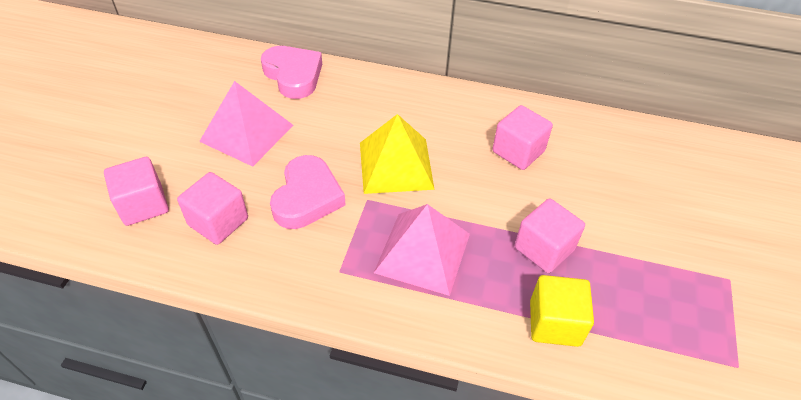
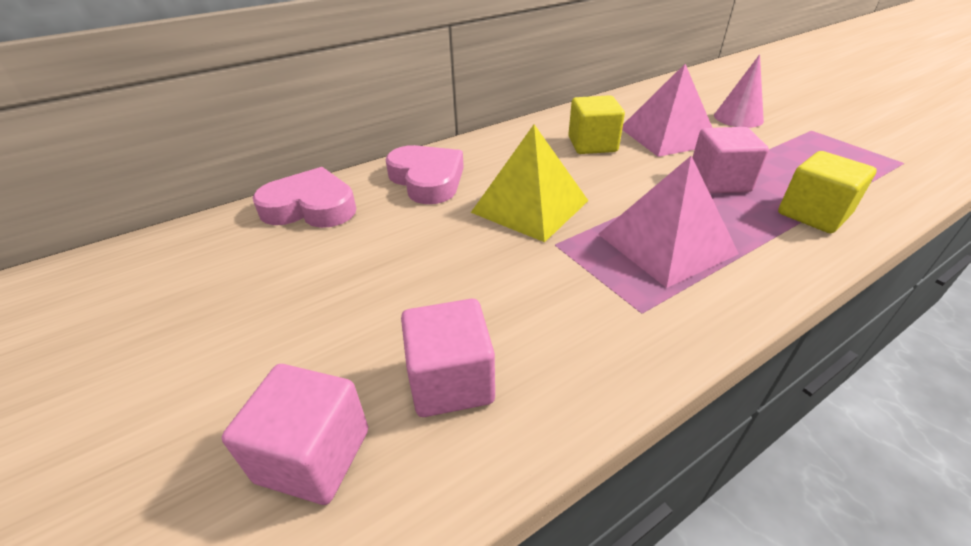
camera: 45 degrees left, 10 degrees down
pink pyramid [199,81,293,167] -> pink pyramid moved to [622,64,712,157]
pink heart [270,155,346,229] -> pink heart moved to [385,145,464,204]
pink cube [492,105,553,170] -> yellow cube [568,95,625,154]
none -> pink cone [714,54,764,128]

